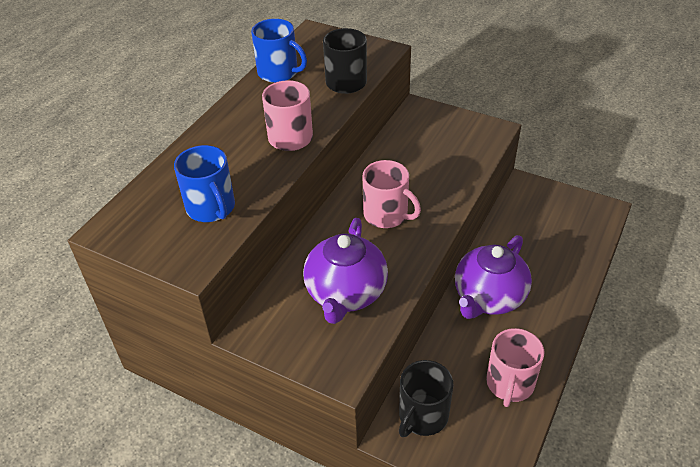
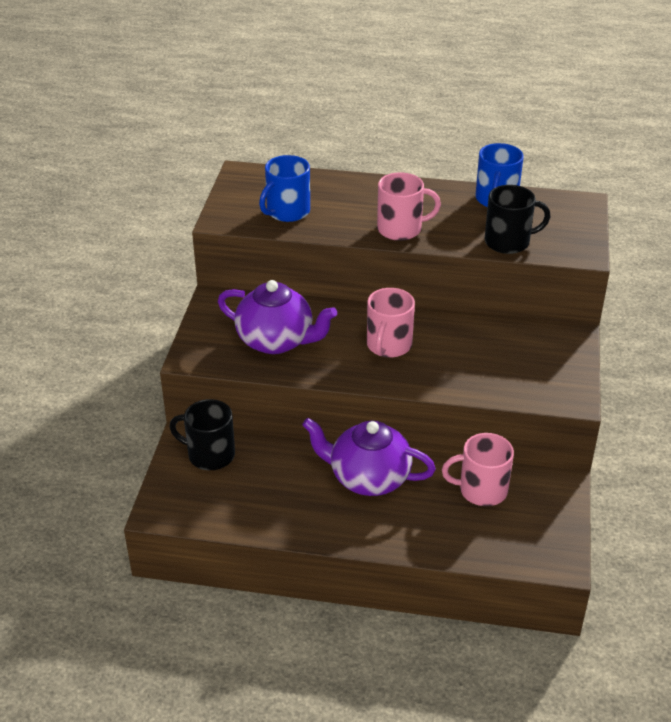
camera: 70 degrees right, 5 degrees down
purple teapot [303,218,388,324] -> purple teapot turned 150 degrees counterclockwise [218,280,337,354]
pink mug [486,328,544,407] -> pink mug moved to [442,433,514,506]

